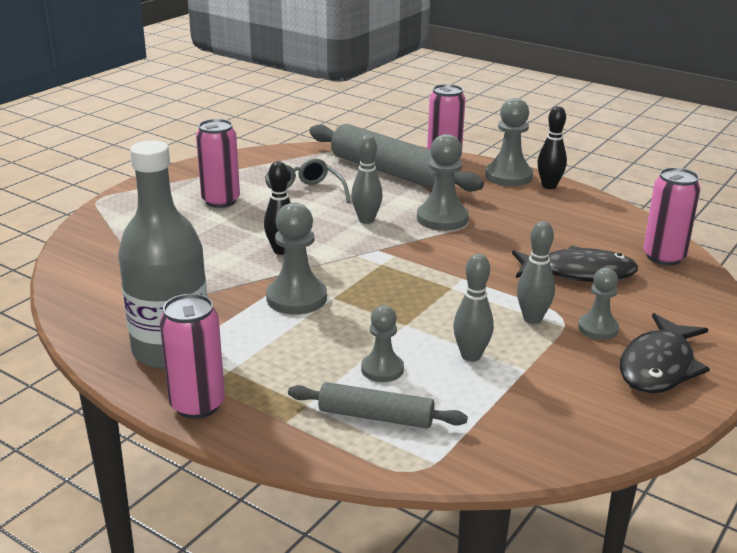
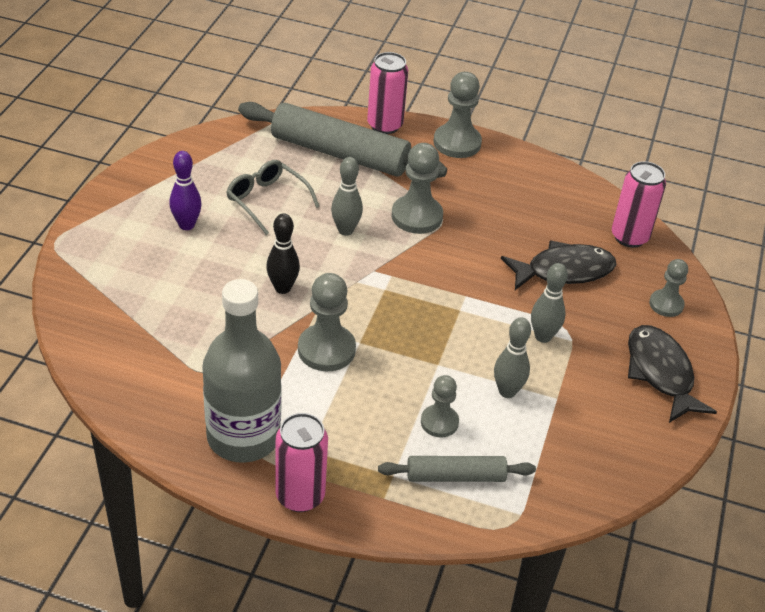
camera: 20 degrees left, 15 degrees up
pink can [196,119,240,208] -> purple bowling pin [169,151,202,230]
black bowling pin [537,106,567,189] -> none
grey pawn [578,268,619,340] -> grey pawn moved to [649,259,688,317]
black fish [620,313,710,394] -> black fish turned 150 degrees clockwise [628,325,717,423]

